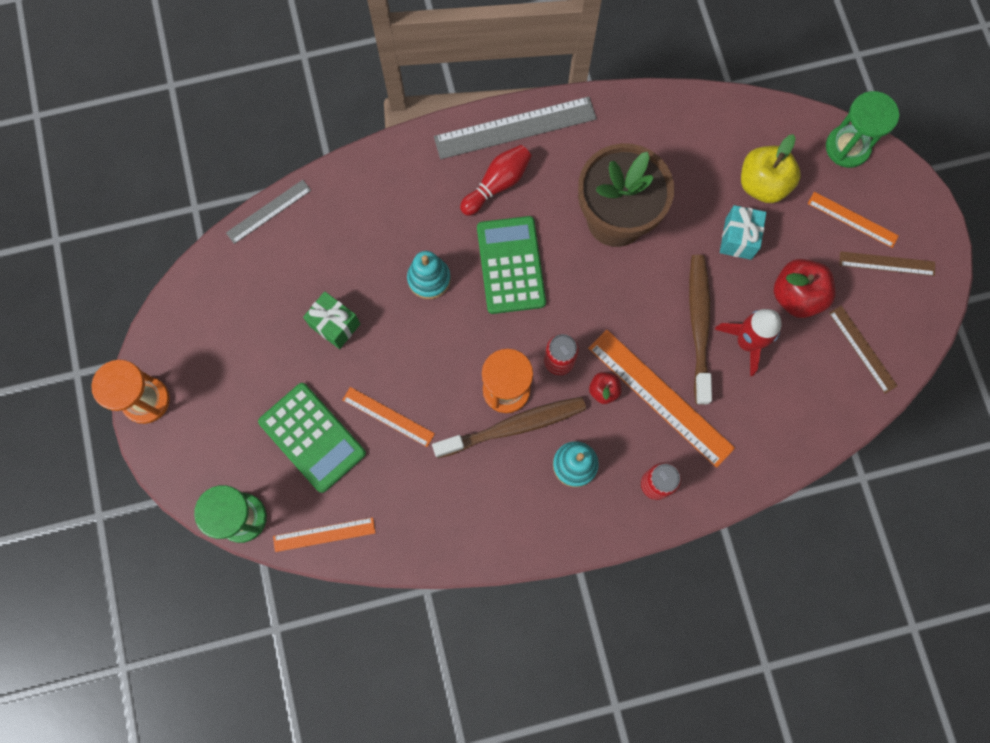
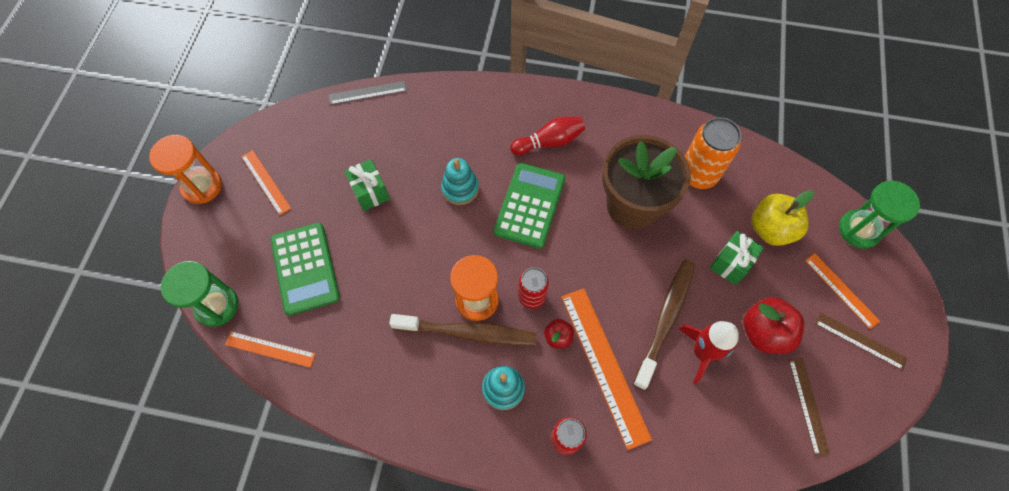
camera: 25 degrees right, 10 degrees down
orange ruler [343,387,435,447] -> orange ruler moved to [242,150,291,215]
grey ruler [434,97,597,159] -> none
turquoise gift [720,205,767,260] -> green gift [710,231,764,285]
none -> orange can [685,117,741,189]

